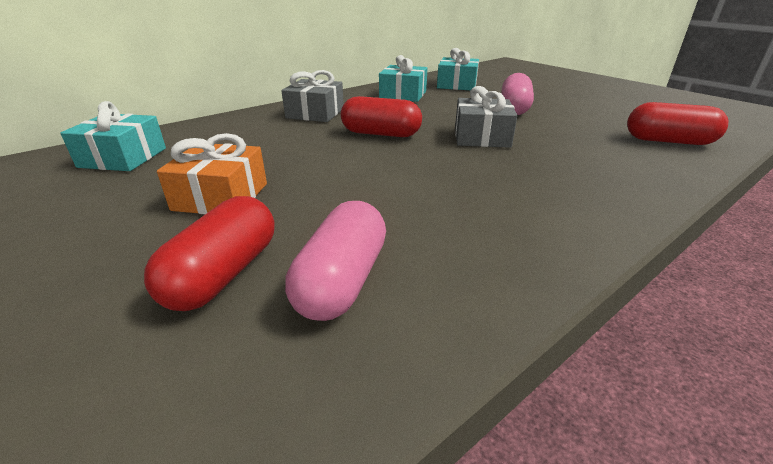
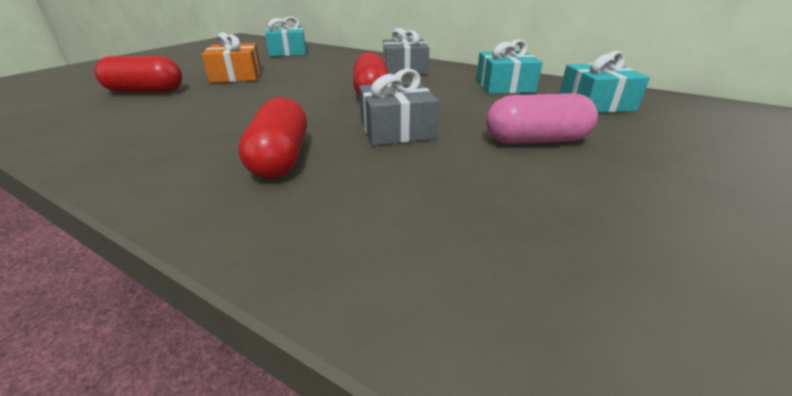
camera: 70 degrees right, 0 degrees up
pink capsule [285,201,386,321] -> none
red capsule [627,102,728,145] -> red capsule moved to [238,97,307,179]

